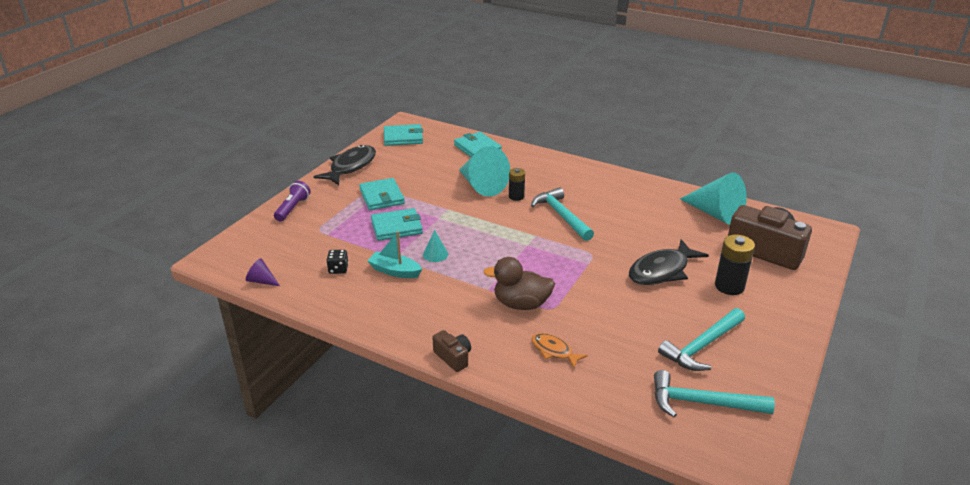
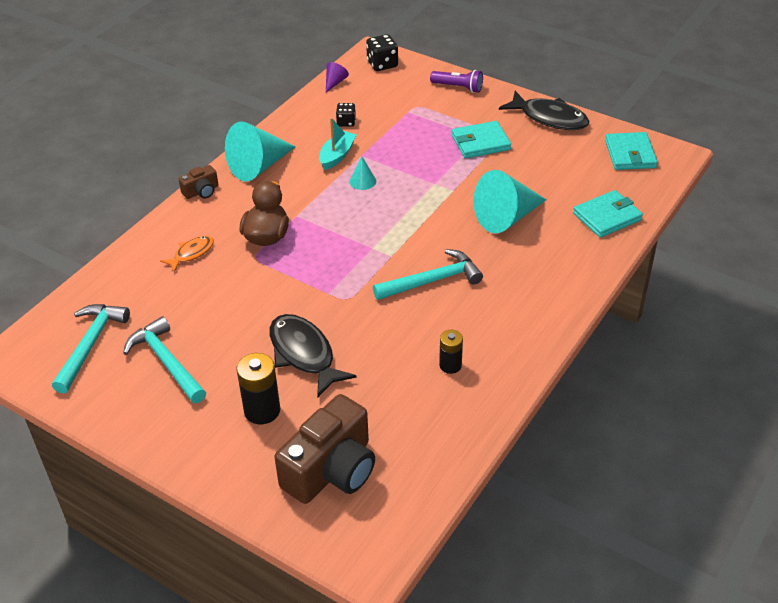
camera: 95 degrees right, 10 degrees up
turquoise wallet [371,208,423,241] -> none
black battery [509,168,525,201] -> black battery moved to [439,330,463,374]
turquoise cone [680,172,747,225] -> turquoise cone moved to [225,122,296,182]
none -> black dice [366,34,398,71]

